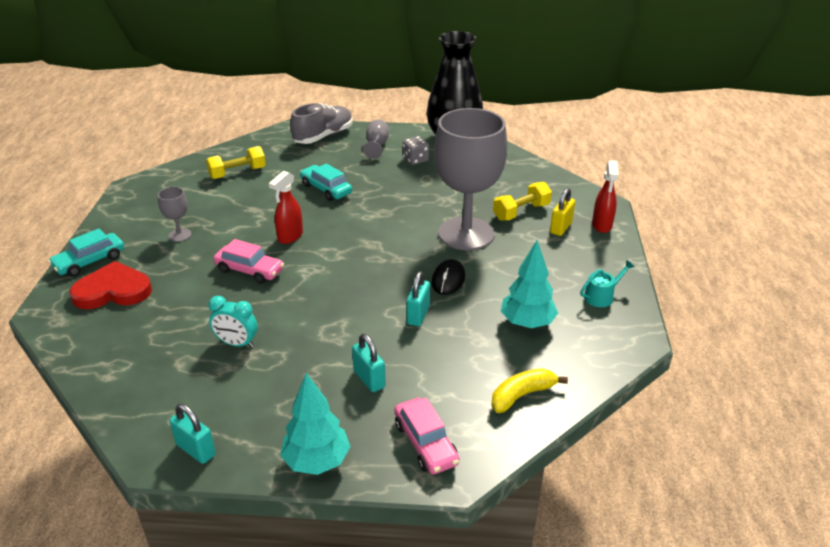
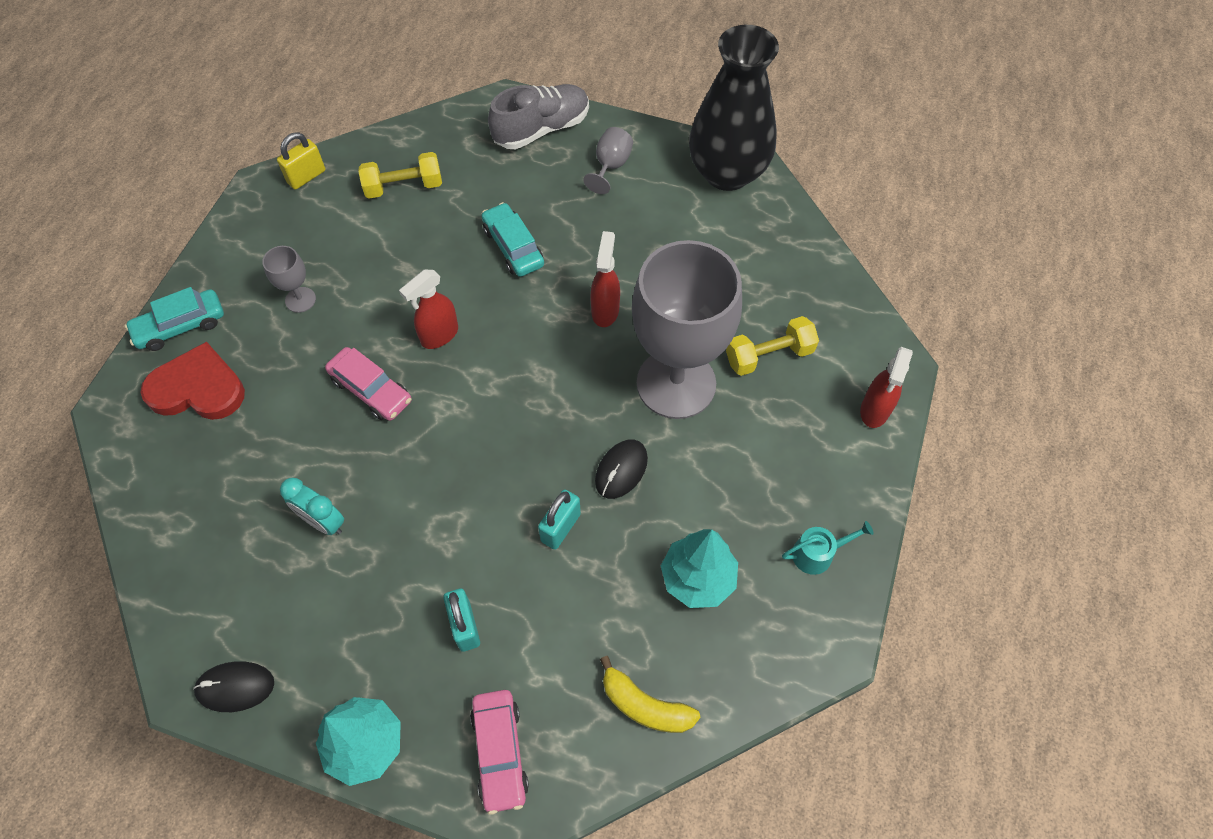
camera: 15 degrees right, 25 degrees up
turquoise padlock [169,404,216,464] -> black mouse [193,661,274,712]
grey dice [403,136,429,165] -> none
yellow banana [491,368,568,413] -> yellow banana turned 135 degrees counterclockwise [600,656,700,733]
yellow padlock [550,188,575,236] -> yellow padlock moved to [277,133,325,190]
none -> red spray bottle [590,231,620,327]

